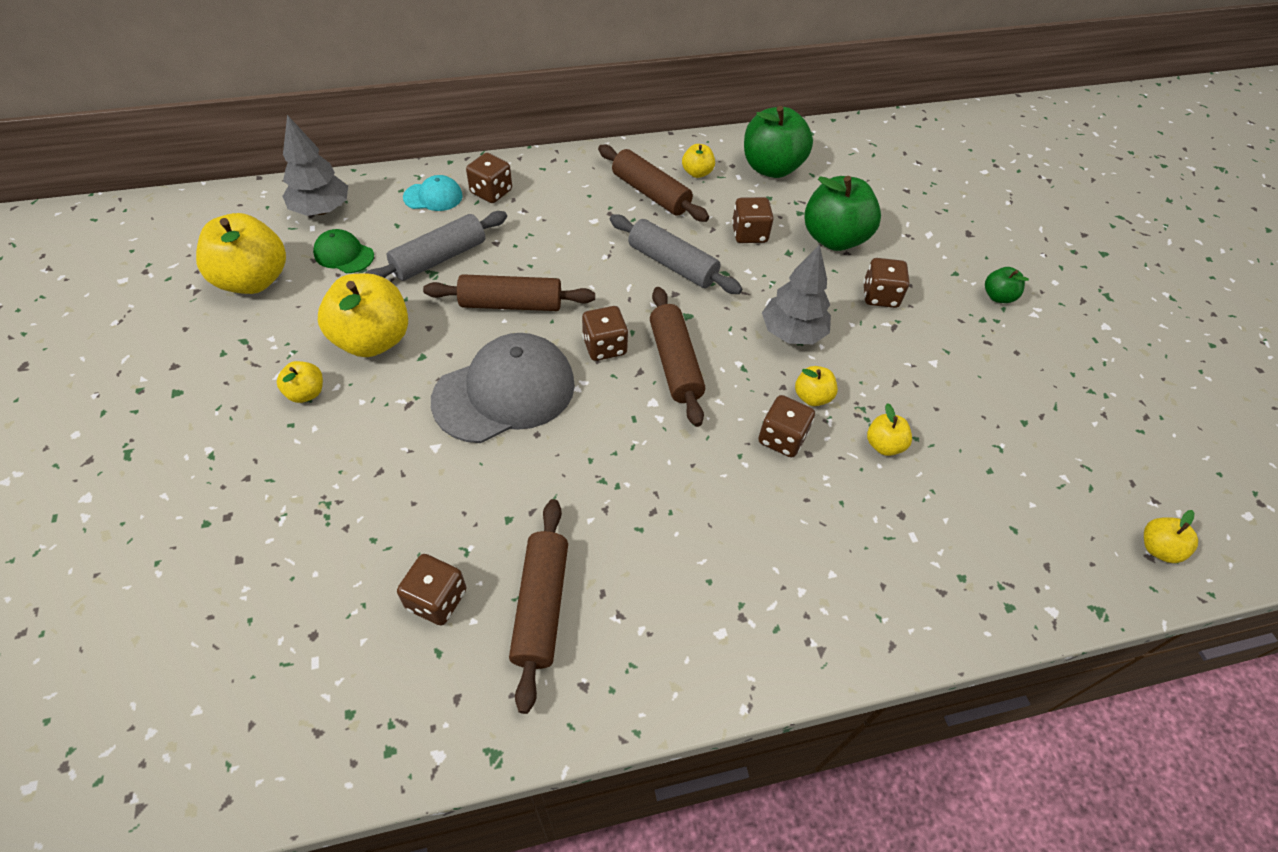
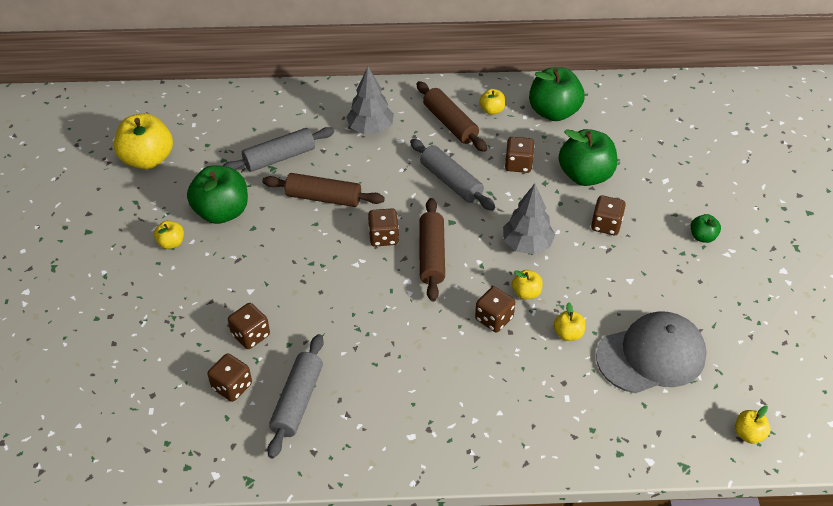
camera: 15 degrees right, 5 degrees down
grey tree [282,115,348,216] -> grey tree moved to [346,67,394,134]
green cap [313,229,374,273] -> none
yellow apple [318,274,408,357] -> green apple [187,165,248,224]
turquoise cap [403,175,463,211] -> none
grey cap [431,333,575,443] -> grey cap moved to [596,311,707,393]
brown dice [466,153,512,203] -> brown dice moved to [228,303,270,349]
brown rolling pin [509,499,568,714] -> grey rolling pin [267,334,324,459]

